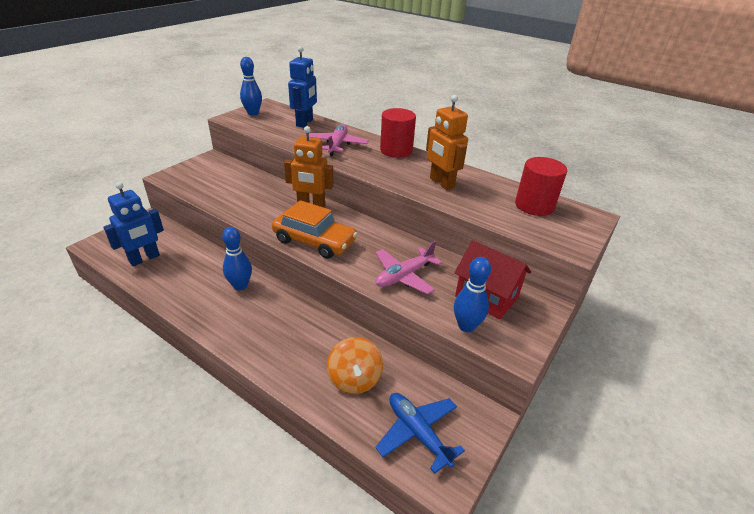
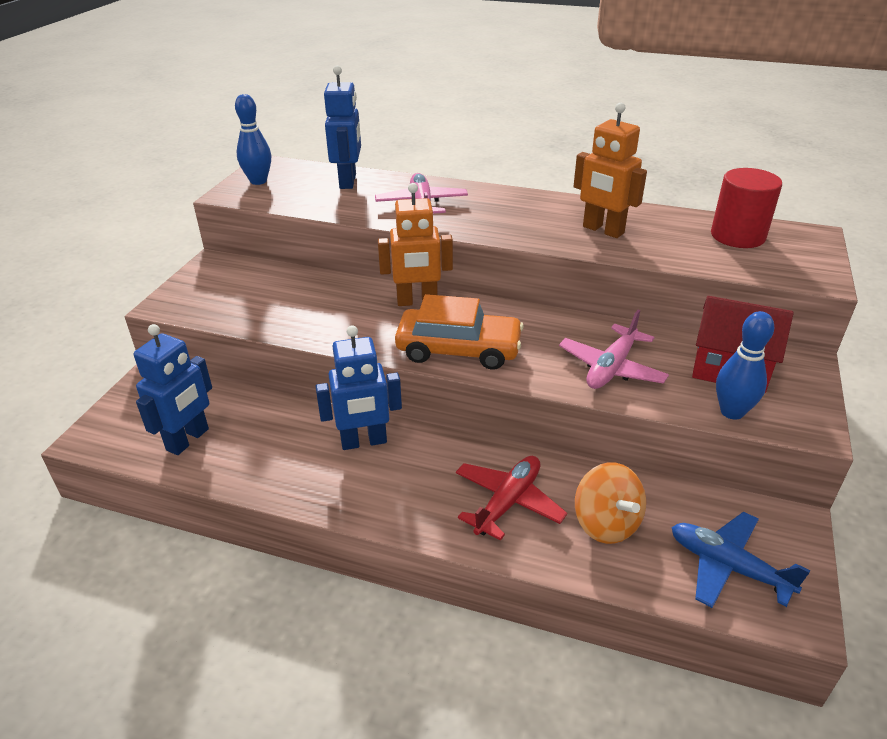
camera: 15 degrees left, 0 degrees up
blue bowling pin [222,227,252,290] -> blue robot [315,325,402,450]
red cylinder [380,108,416,158] -> none
none -> red plane [456,456,567,541]

